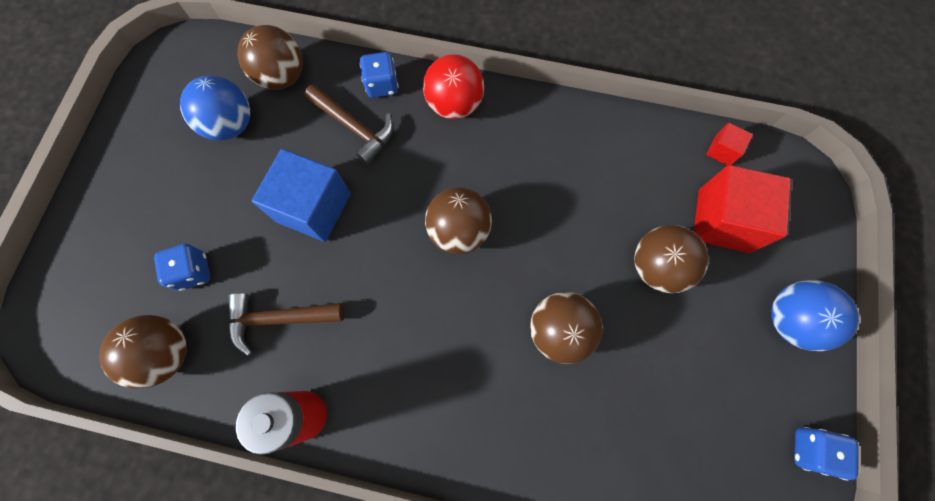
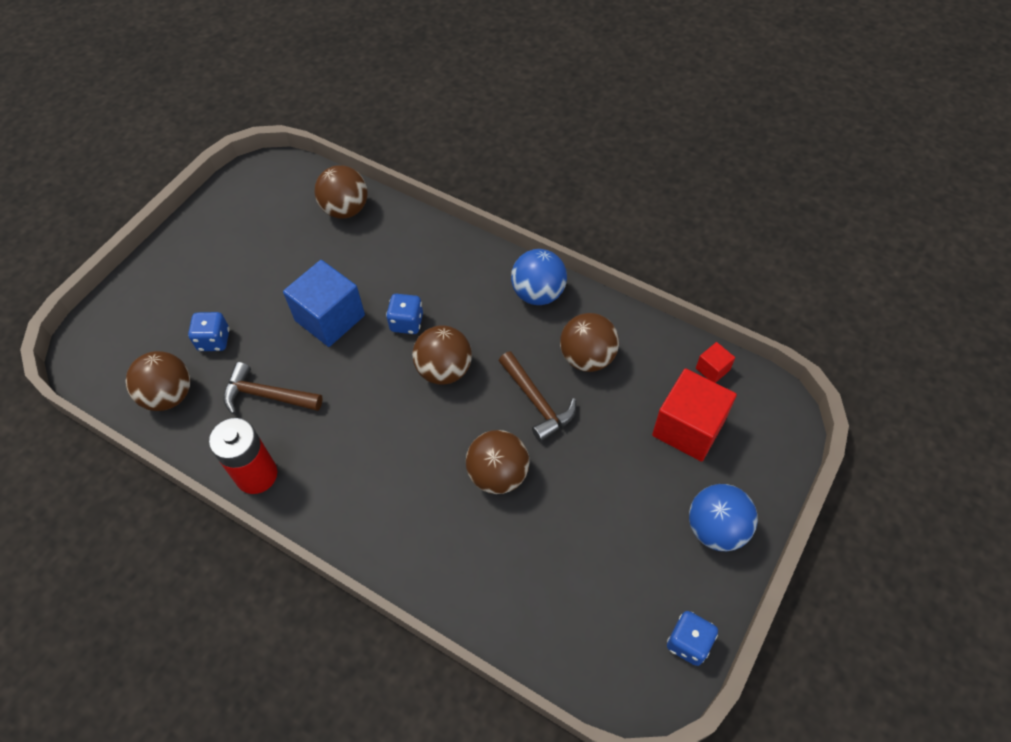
camera: 20 degrees right, 15 degrees down
blue ball [180,75,250,140] -> blue ball moved to [511,249,567,305]
brown hammer [304,84,393,165] -> brown hammer moved to [499,351,576,442]
blue dice [359,52,399,98] -> blue dice moved to [386,294,423,334]
red ball [423,54,484,119] -> none
brown ball [634,225,709,293] -> brown ball moved to [560,313,619,372]

